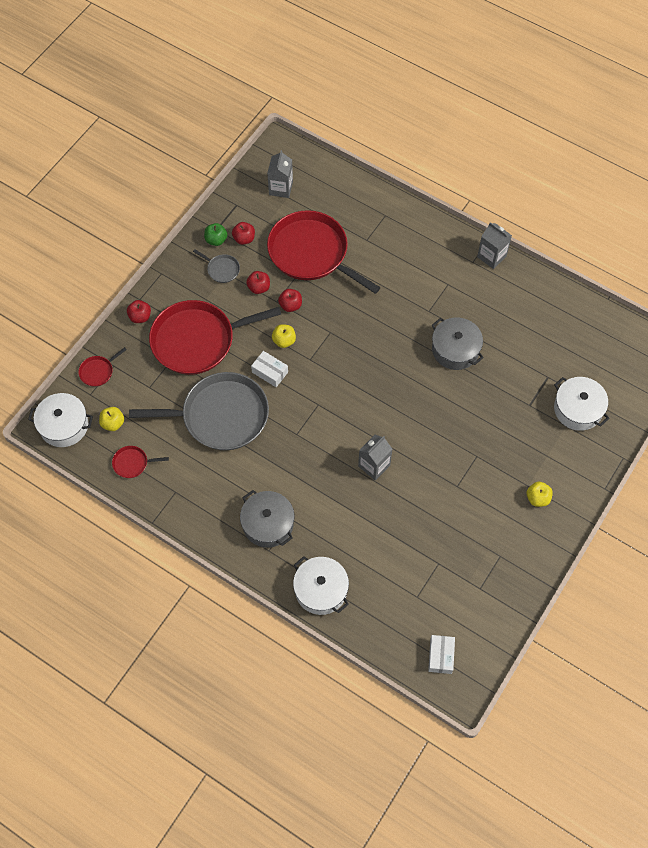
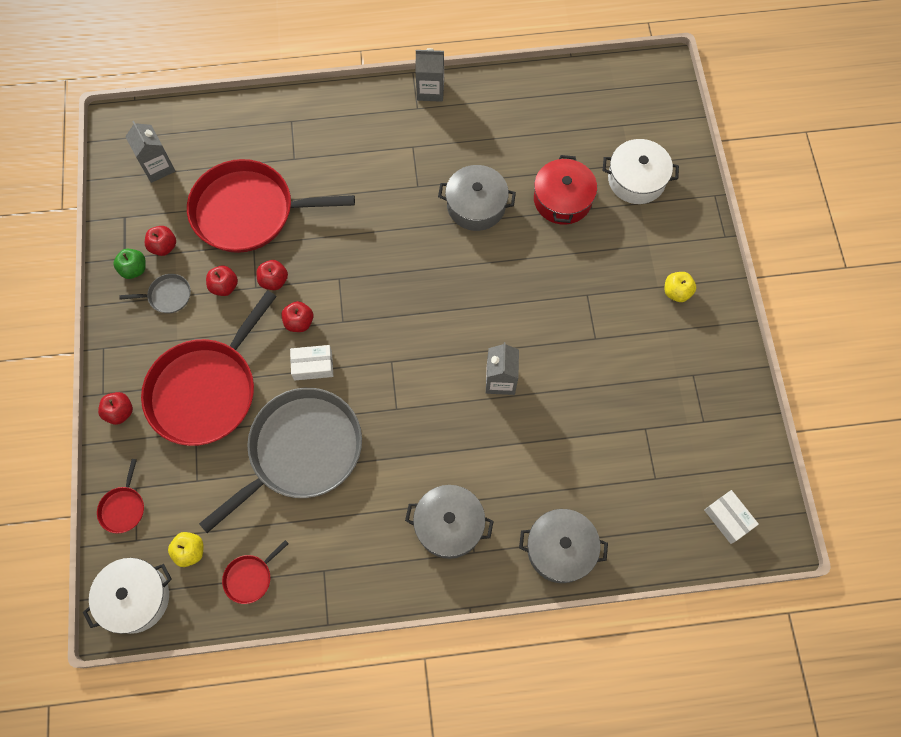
camera: 40 degrees left, 5 degrees up
yellow apple [272,324,296,348] -> red apple [282,301,313,332]
white pot [293,556,349,615] -> grey pot [519,509,608,583]
none -> red pot [534,155,597,225]

